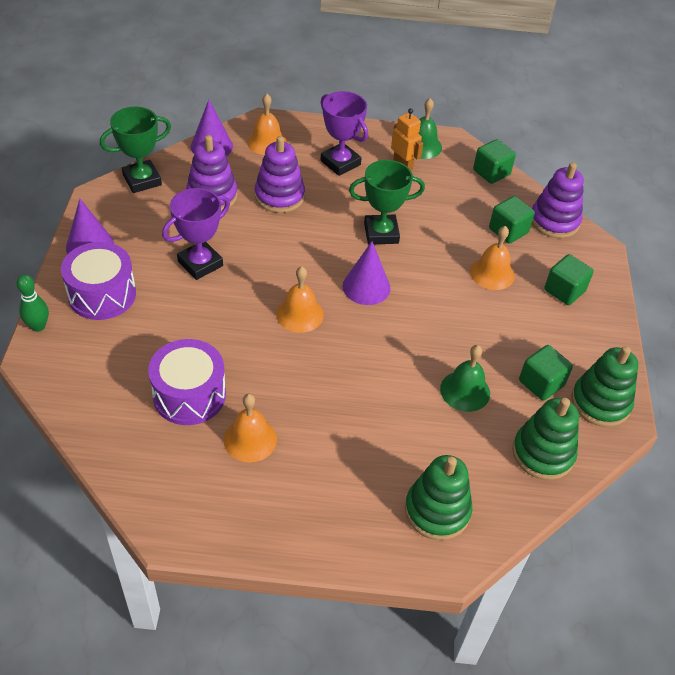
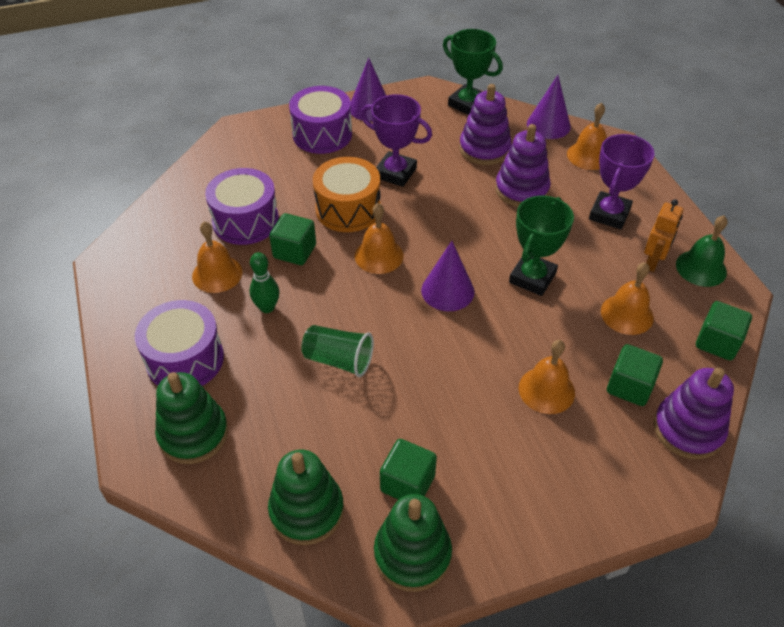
camera: 70 degrees right, 0 degrees up
green bowling pin [16,274,49,332] -> green bowling pin moved to [249,252,279,313]
green trophy [349,160,425,245] -> green trophy turned 60 degrees clockwise [509,196,574,296]
green bell [440,345,490,412] -> none
green cube [544,254,594,305] -> green cube moved to [269,213,316,265]
none -> purple drum [135,300,224,386]
none -> green cup [301,325,374,377]
none -> orange drum [313,157,381,232]
none -> orange bell [601,262,654,335]

